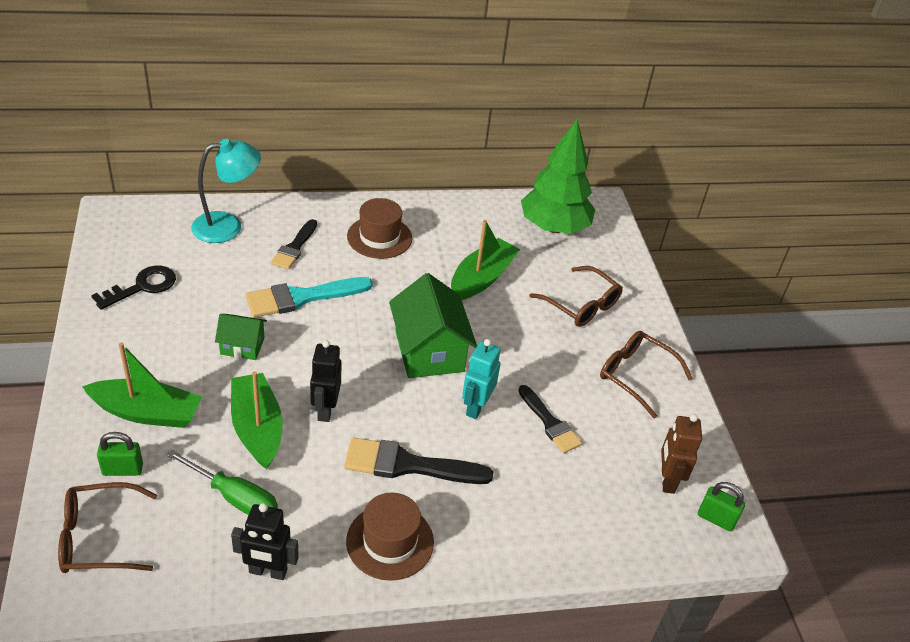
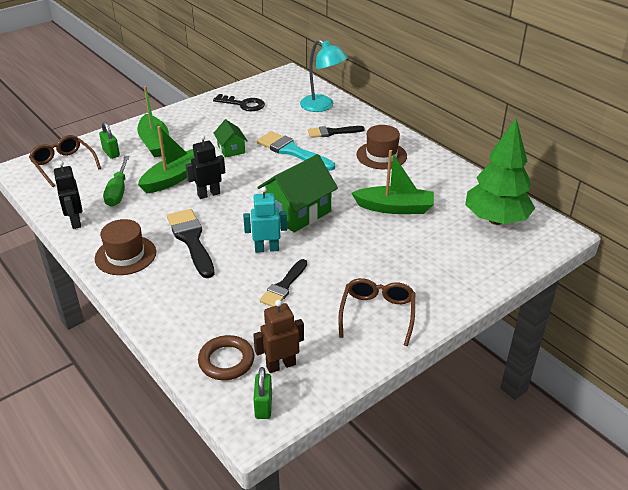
camera: 65 degrees right, 5 degrees down
brown glasses [529,266,623,327] -> none
none -> brown ring [198,335,255,380]

